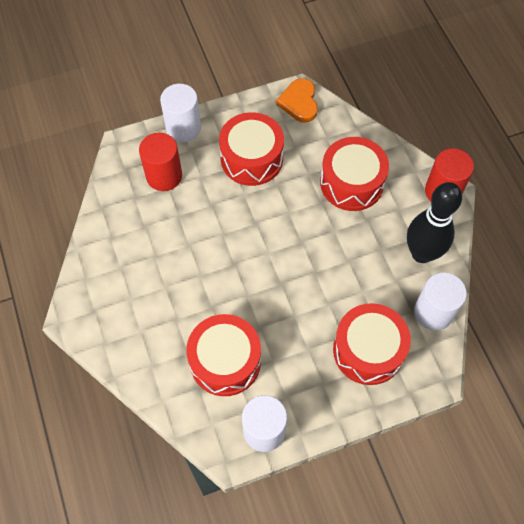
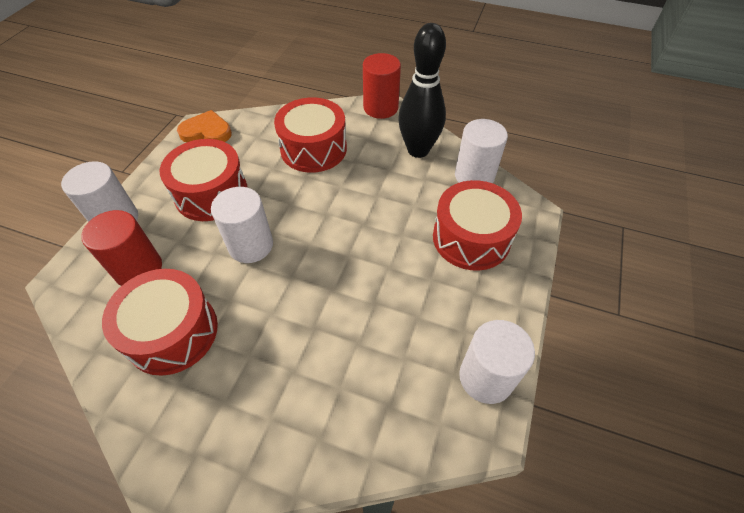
camera: 50 degrees left, 10 degrees down
red drum [186,314,261,396] -> red drum moved to [102,269,218,376]
orange heart [276,78,318,123] -> orange heart turned 150 degrees clockwise [177,110,232,142]
none -> white cylinder [211,187,273,263]

